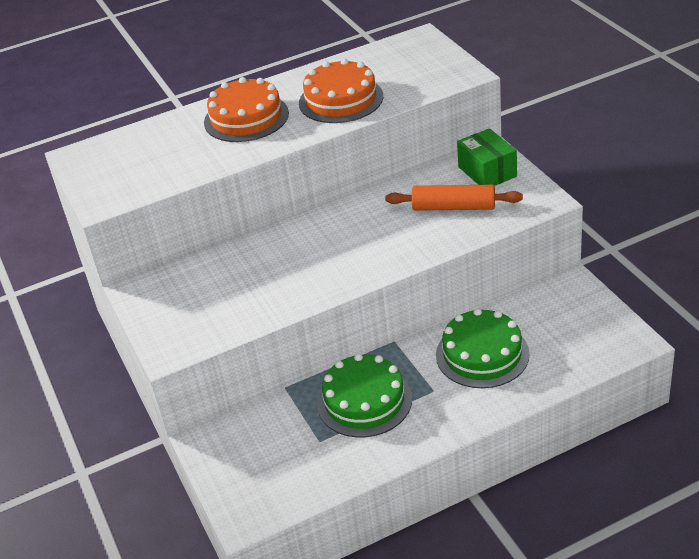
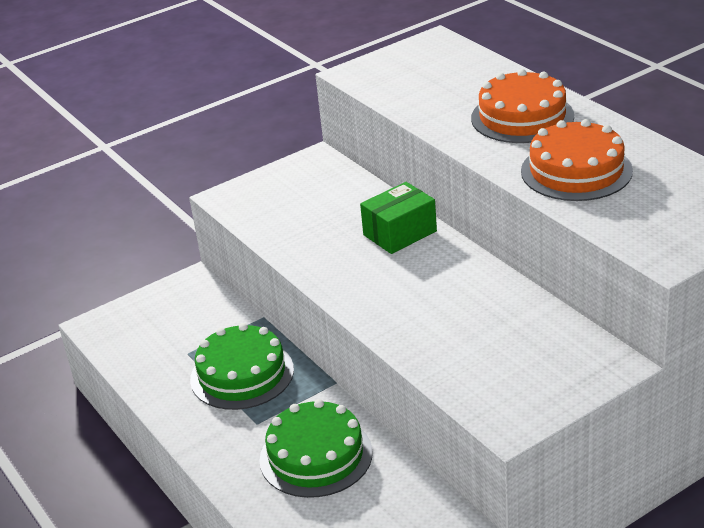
camera: 80 degrees right, 5 degrees down
orange rolling pin [385,185,523,210] -> none
green box [457,128,517,186] -> green box moved to [360,182,437,254]

